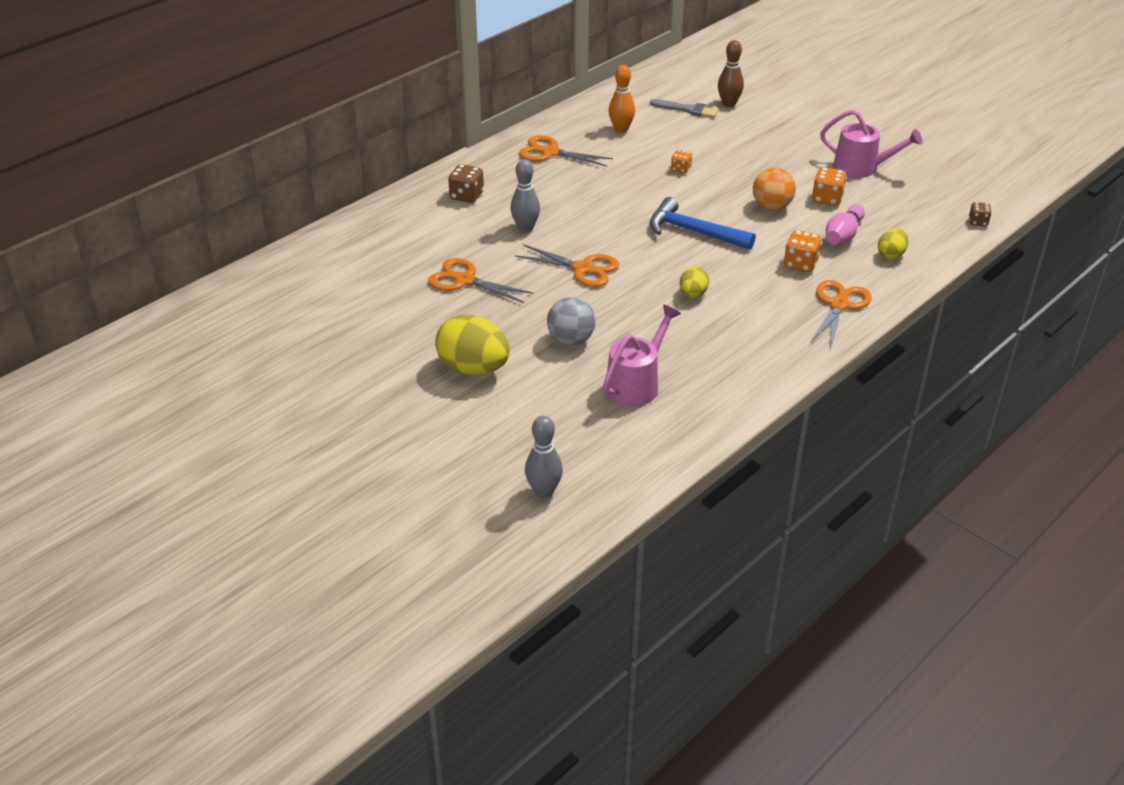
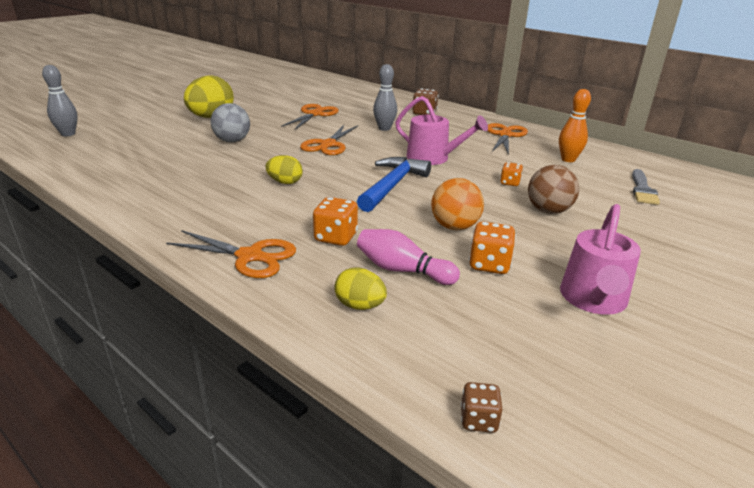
camera: 85 degrees right, 10 degrees down
pink watering can [603,305,681,407] -> pink watering can moved to [395,96,488,165]
brown bowling pin [718,40,744,107] -> none
none -> brown ball [528,165,579,214]

